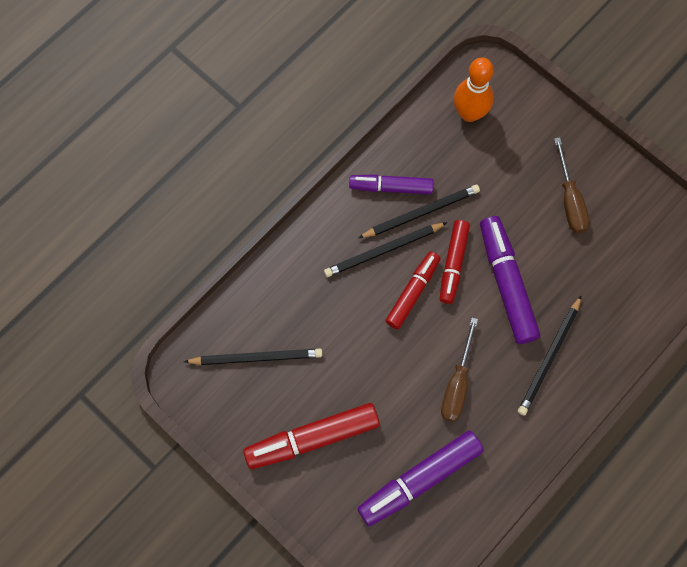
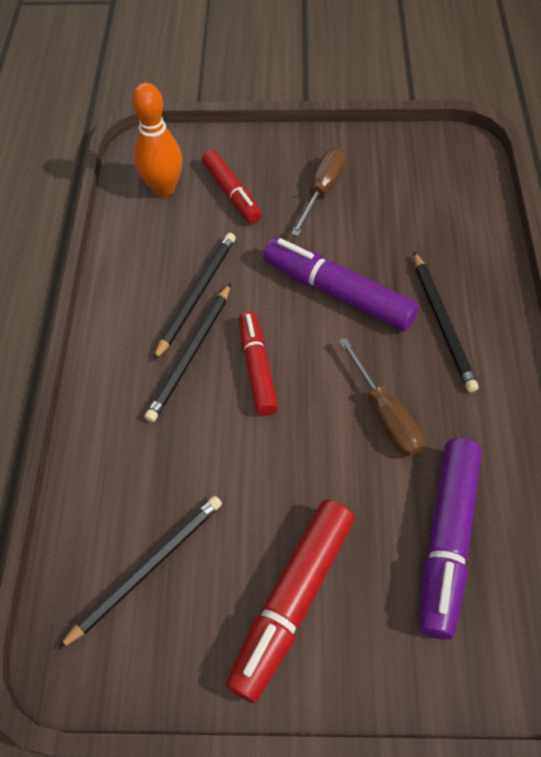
camera: 40 degrees left, 15 degrees down
purple marker [349,174,434,194] -> none
red marker [440,220,470,304] -> red marker moved to [202,150,262,224]
brown screwdriver [554,137,589,233] -> brown screwdriver turned 105 degrees counterclockwise [291,148,346,237]

